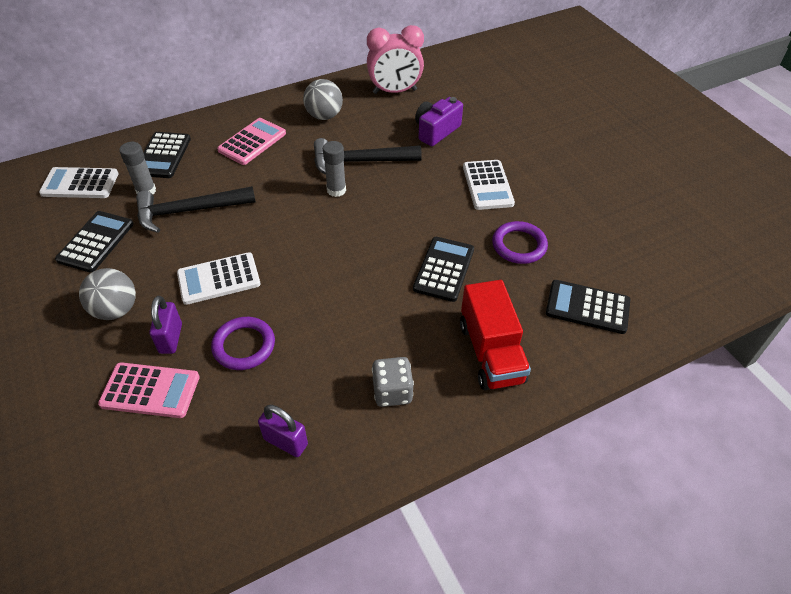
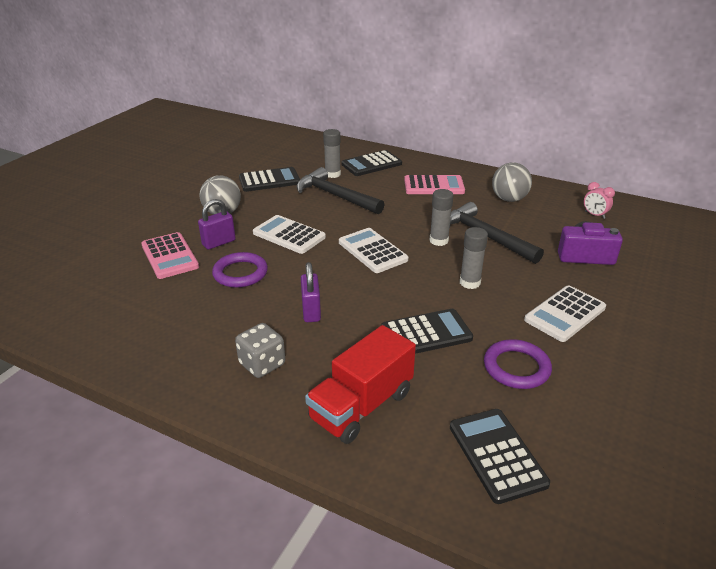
camera: 55 degrees right, 15 degrees down
white calculator [39,167,119,198] -> white calculator moved to [339,228,408,273]
purple padlock [258,405,308,457] -> purple padlock moved to [301,262,321,322]
pink clock [367,25,424,94] -> pink clock [584,182,615,219], size x0.46
none -> grey glue stick [460,227,488,289]

